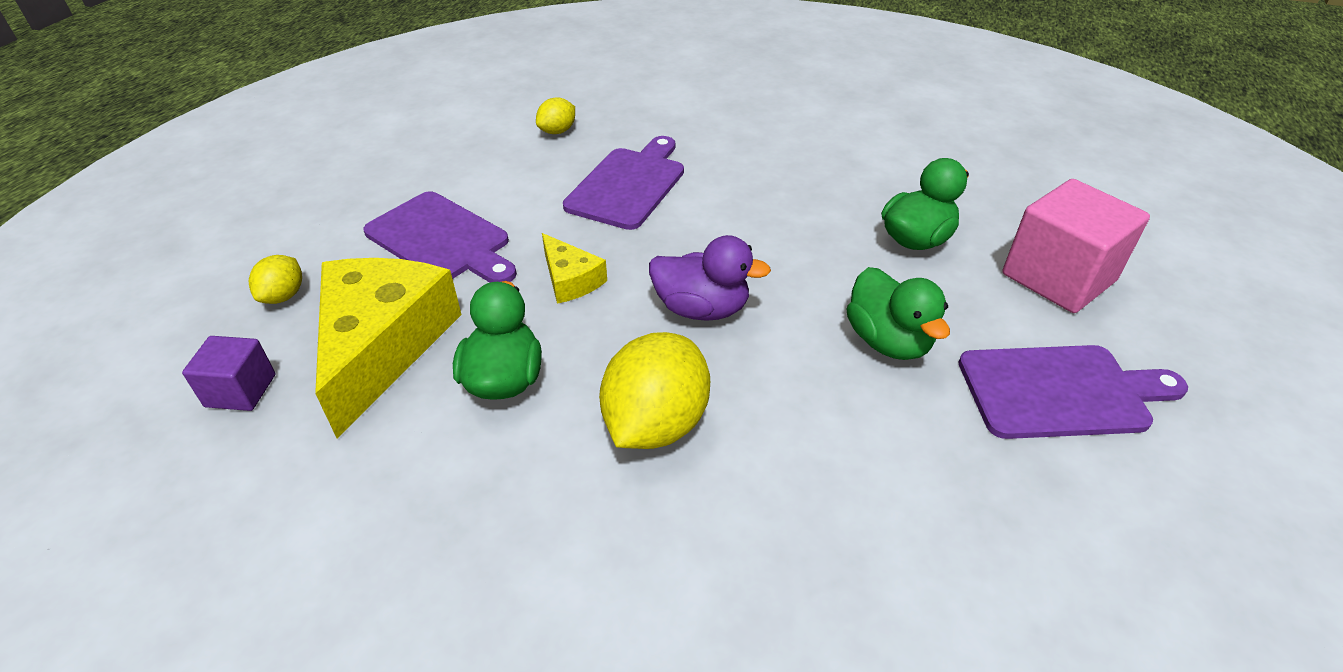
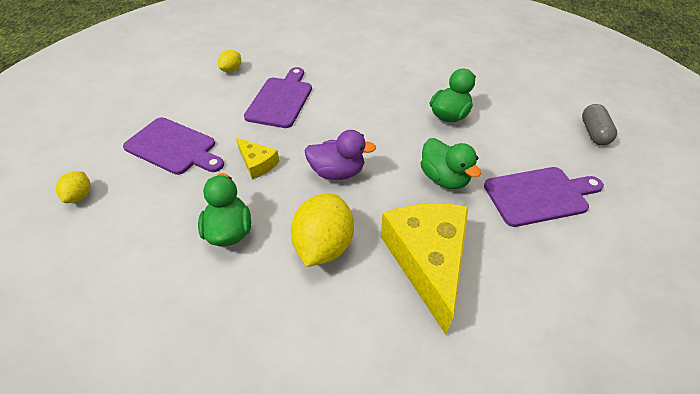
camera: 10 degrees left, 5 degrees up
purple cube [182,336,275,411] -> none
yellow cheese [315,258,462,438] -> yellow cheese moved to [381,203,469,335]
pink cube [1002,179,1150,313] -> none
none -> grey capsule [582,104,617,145]

